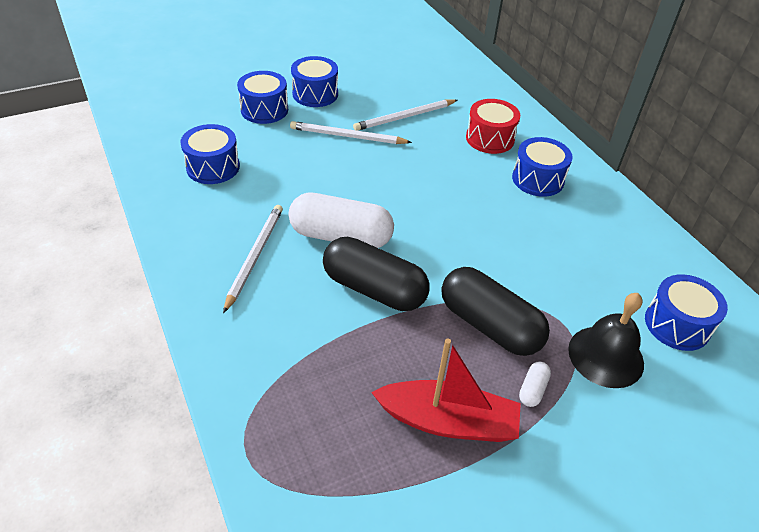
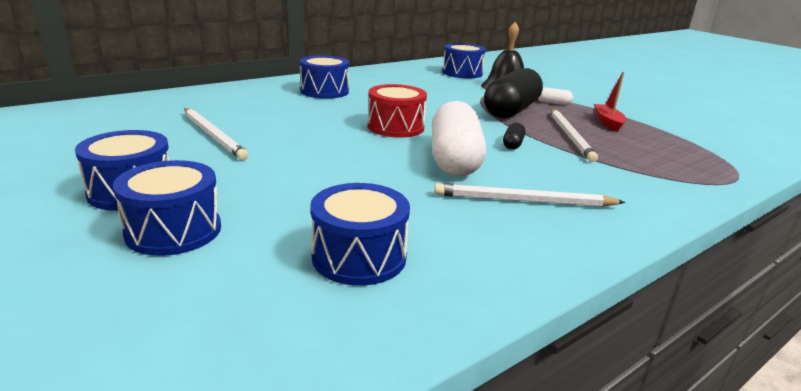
camera: 100 degrees left, 20 degrees down
white pencil [290,121,412,144] -> white pencil moved to [551,109,598,162]
black capsule [323,237,429,311] -> black capsule [503,123,526,150], size x0.41
red boat [371,338,521,442] -> red boat [594,72,626,132], size x0.57
red drum [466,99,520,154] -> red drum moved to [368,84,427,138]

